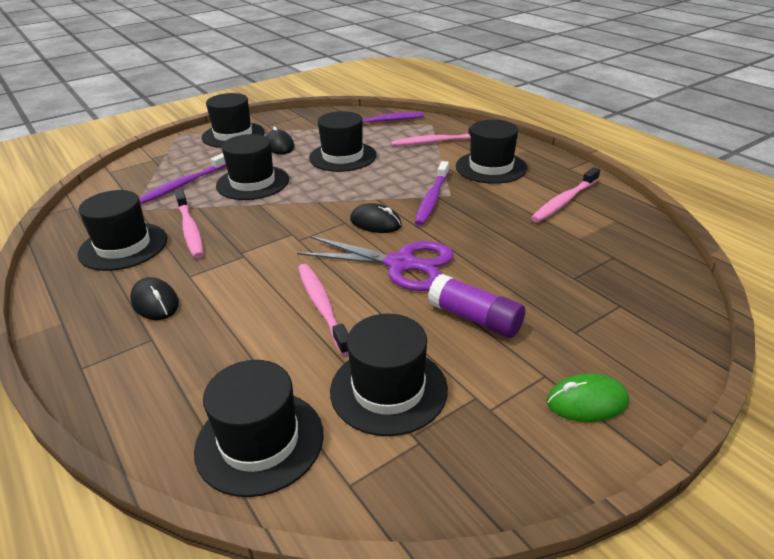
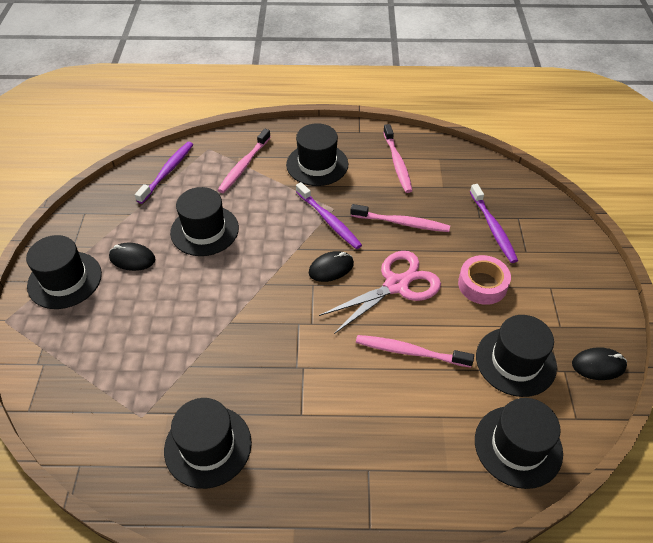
camera: 55 degrees left, 15 degrees up
black mouse [130,277,179,320] -> black mouse moved to [572,347,627,380]
purple toothbrush [139,153,226,204] -> purple toothbrush moved to [470,184,518,263]
pink toothbrush [175,189,204,258] -> pink toothbrush moved to [350,204,450,232]
black hat [216,134,289,200] -> none
purple scissors [297,236,454,291] -> pink scissors [319,251,441,334]
purple glue stick [428,274,525,338] -> pink tape [458,255,511,305]
green mouse [546,373,629,422] -> none

